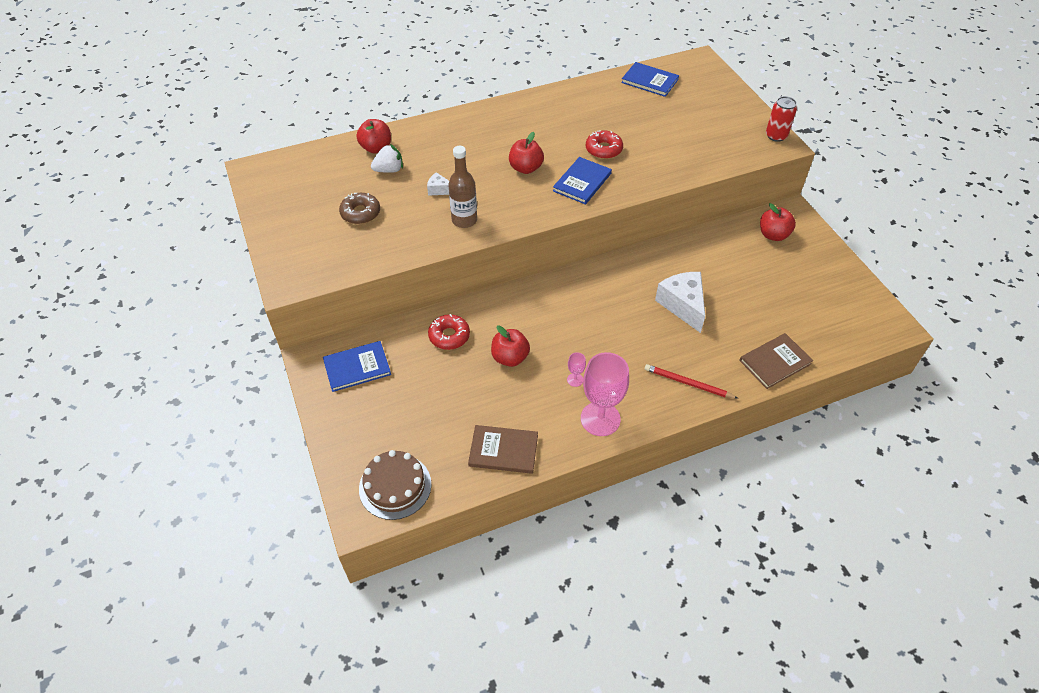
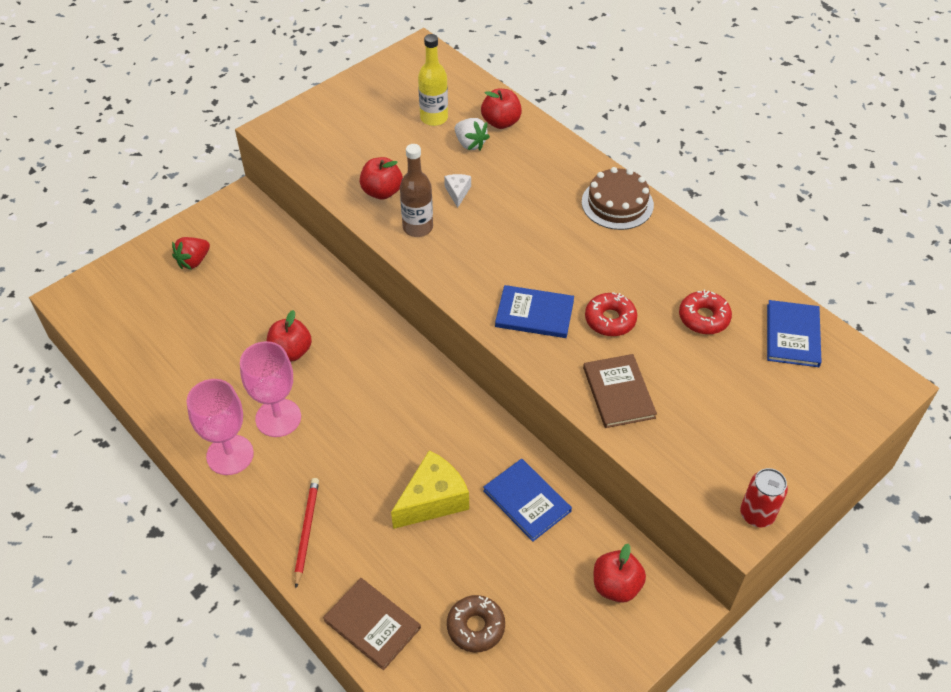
camera: 70 degrees right, 0 degrees up
blue book [323,341,391,392] -> blue book moved to [483,459,572,542]
brown donut [339,193,380,224] -> brown donut moved to [447,595,505,652]
brown cake [359,450,432,520] -> brown cake moved to [582,167,654,230]
red donut [428,314,470,350] -> red donut moved to [679,290,732,334]
brown book [468,425,538,474] -> brown book moved to [583,354,657,428]
red apple [509,132,544,174] -> red apple moved to [360,157,403,200]
pink goblet [567,352,586,387] -> pink goblet [240,341,301,437], size x2.33
white cheese [655,272,705,333] -> yellow cheese [391,450,469,529]
none -> red strawberry [172,237,210,270]
none -> yellow bottle [418,34,448,126]

